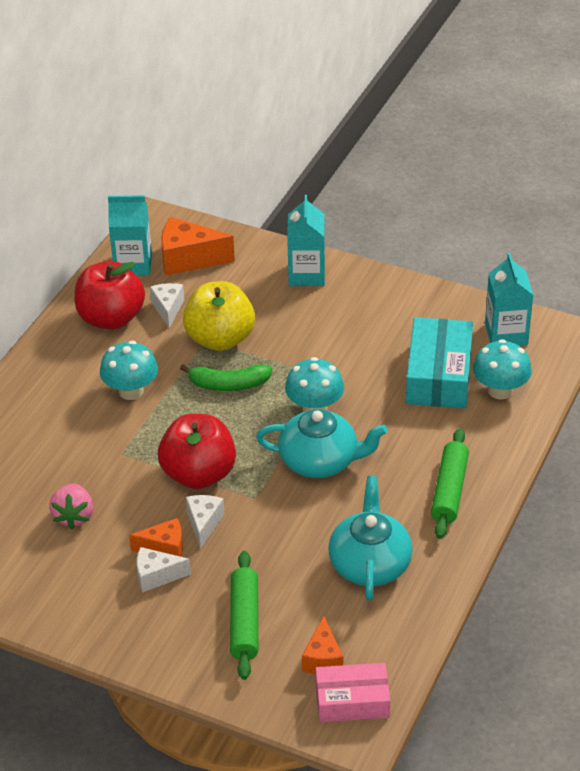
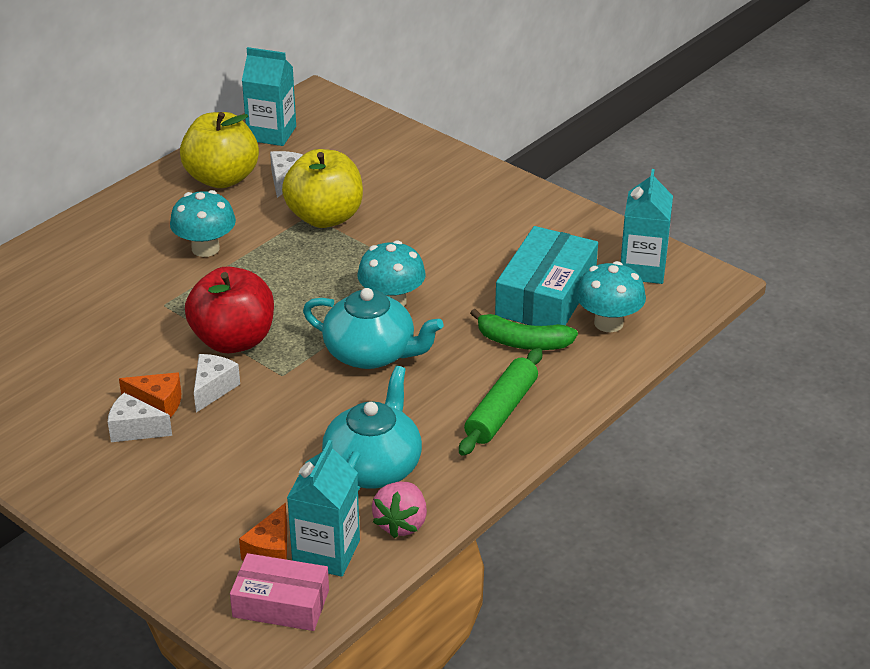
camera: 15 degrees right, 5 degrees down
pink strawberry [49,484,93,529] -> pink strawberry moved to [372,482,427,538]
red apple [75,261,145,330] -> yellow apple [180,112,259,188]
orange cheese [161,217,235,276] -> none
green banana [180,364,272,391] -> green banana moved to [470,309,578,350]
green rolling pin [230,551,258,680] -> none
turquoise carton [287,195,325,286] -> turquoise carton moved to [287,440,360,577]

